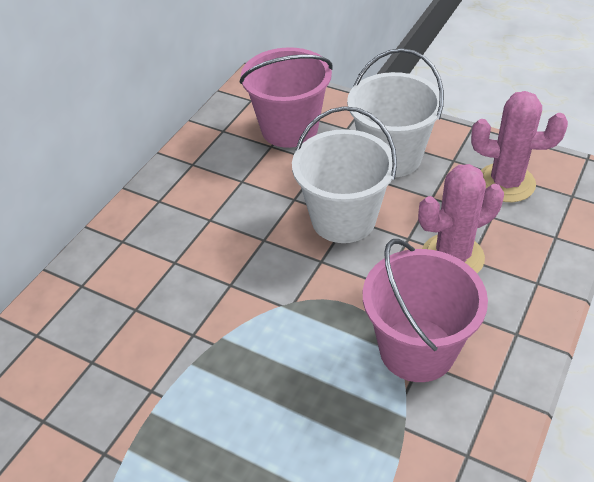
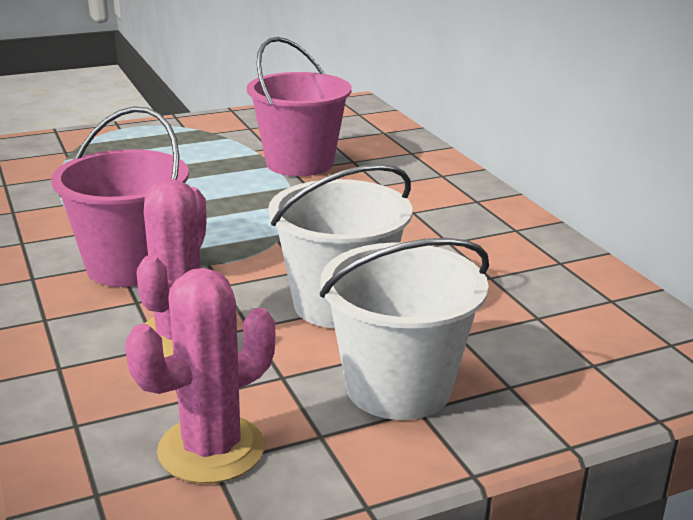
camera: 125 degrees right, 20 degrees down
pink bucket [239,47,333,148] -> pink bucket moved to [247,37,352,176]

